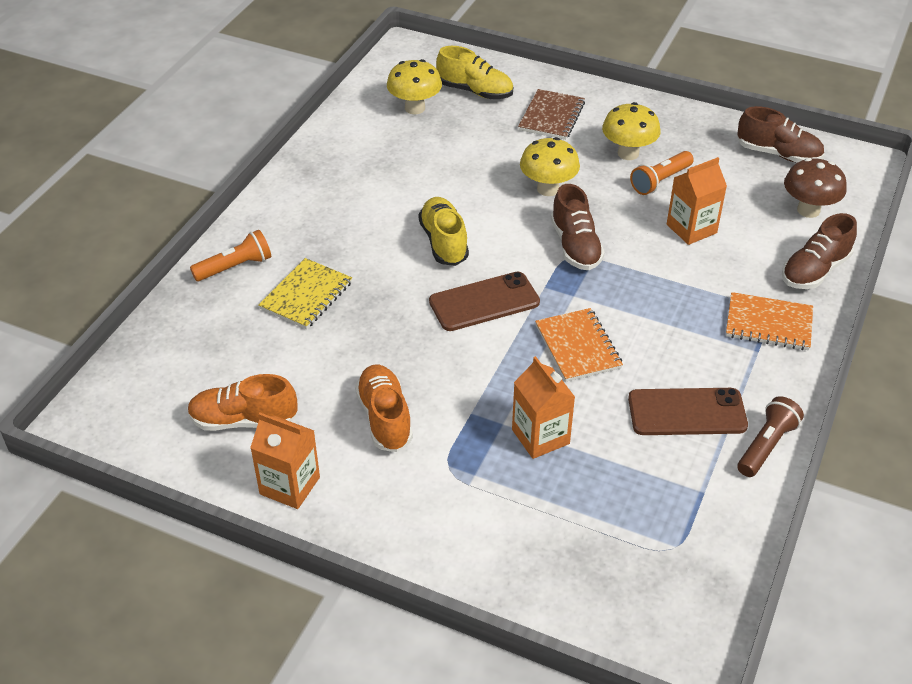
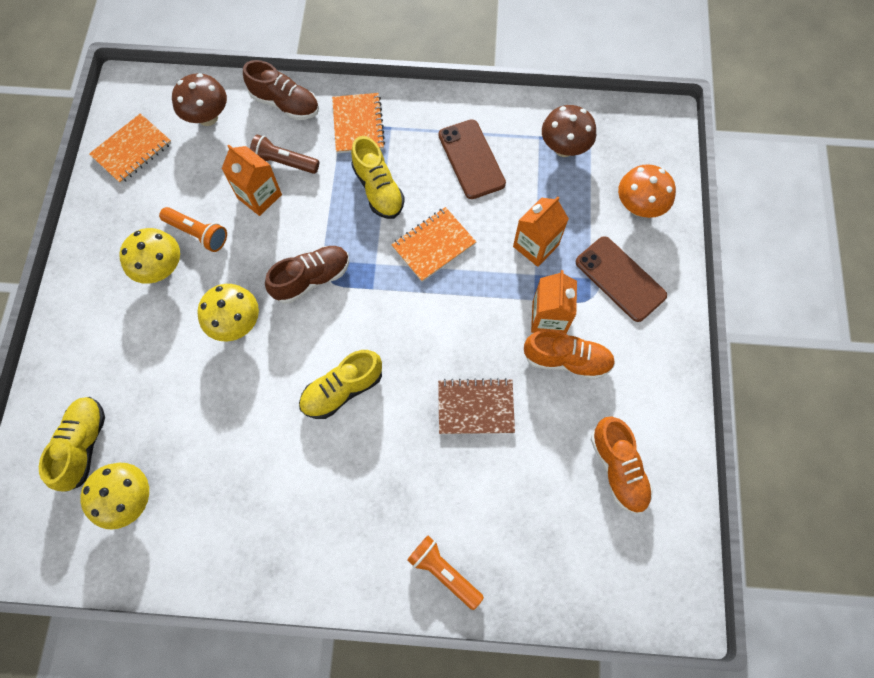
camera: 110 degrees left, 25 degrees up
orange carton [250,413,320,509] -> orange carton moved to [531,270,577,334]
yellow notebook [258,258,352,329] -> none
orange shoe [355,365,413,452] -> orange shoe turned 135 degrees counterclockwise [524,329,615,380]
brown phone [429,272,540,331] -> brown phone moved to [576,236,667,322]
brown notebook [518,89,585,140] -> brown notebook moved to [438,378,515,434]
brown shoe [737,106,825,163] -> orange notebook [89,113,171,184]
brown flashlight [737,396,804,477] -> brown flashlight moved to [250,135,319,174]
none -> yellow shoe [351,136,405,219]
none -> brown mushroom [542,105,596,157]
none -> orange mushroom [618,164,676,218]

